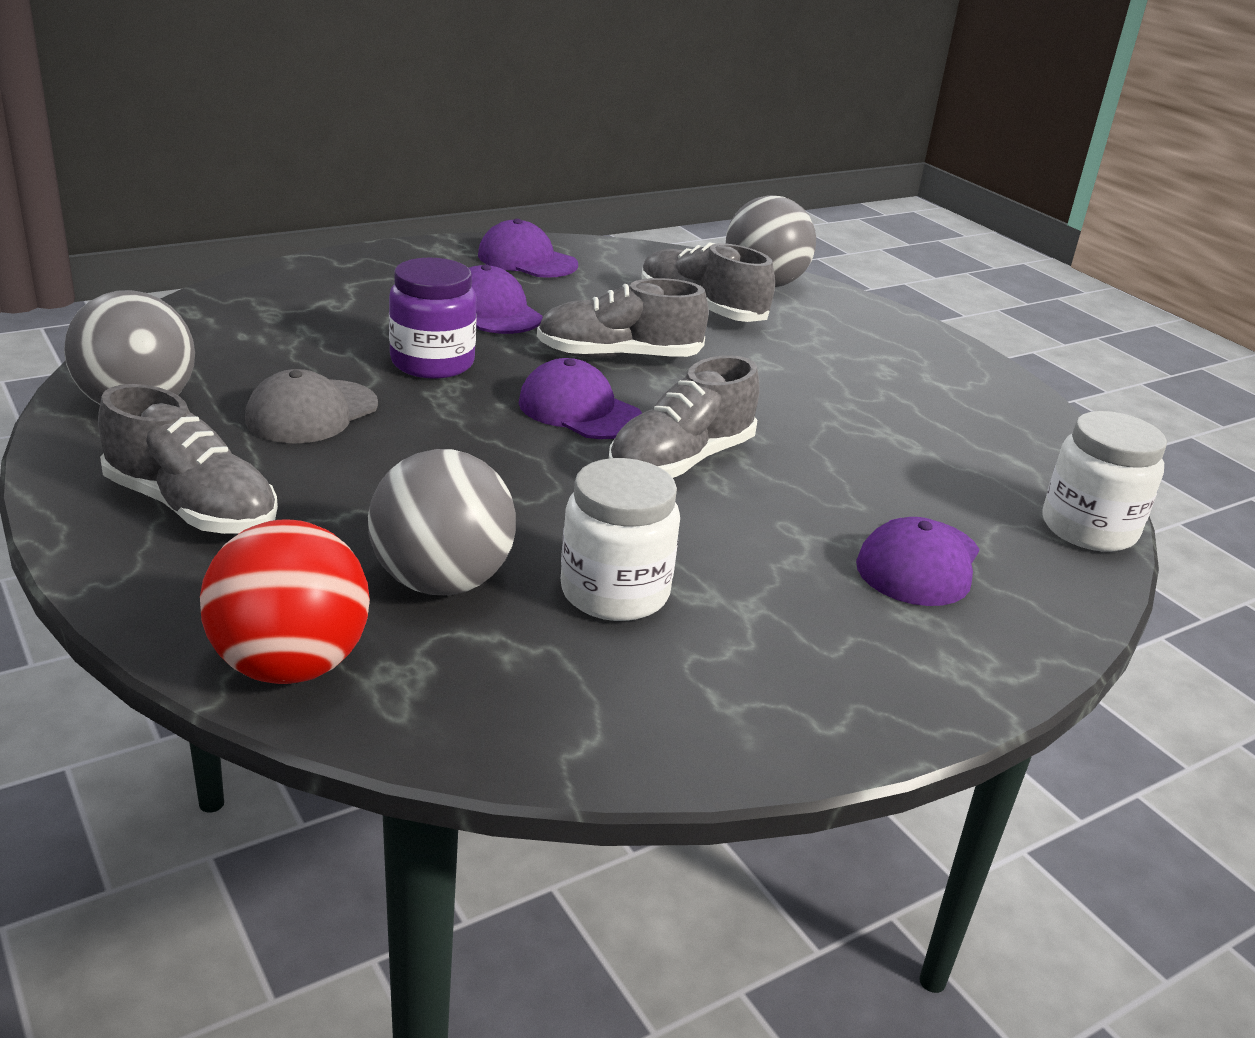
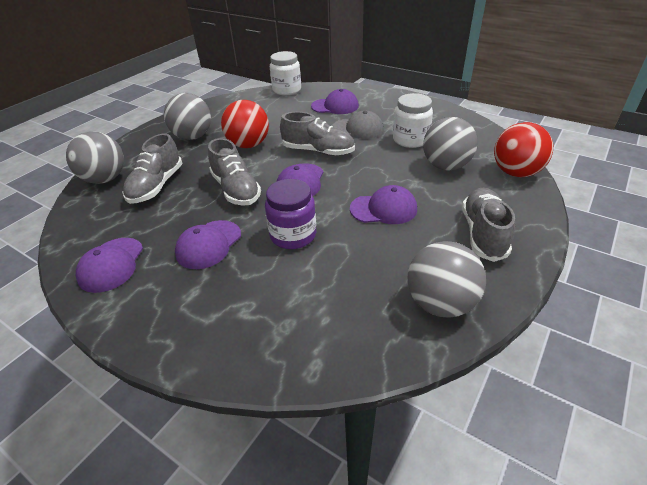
camera: 110 degrees left, 10 degrees up
grey cap [245,369,378,444] -> grey cap moved to [332,111,384,139]
none -> grey ball [164,93,211,140]
none -> red ball [221,100,269,148]
none -> purple cap [350,185,417,224]

